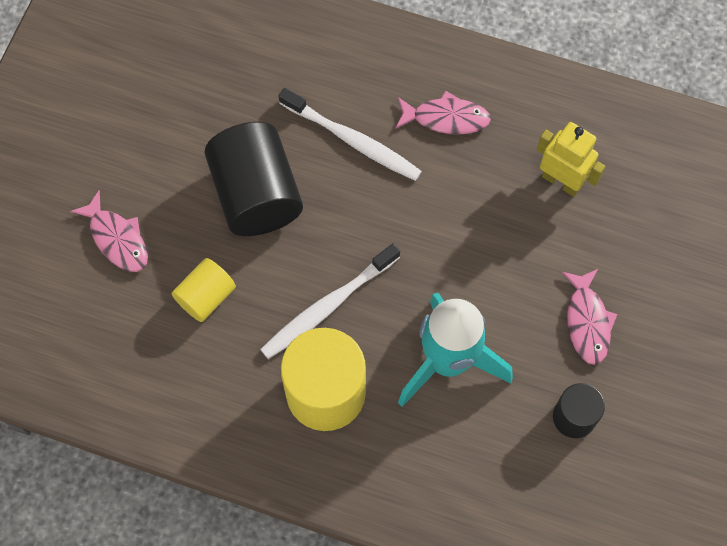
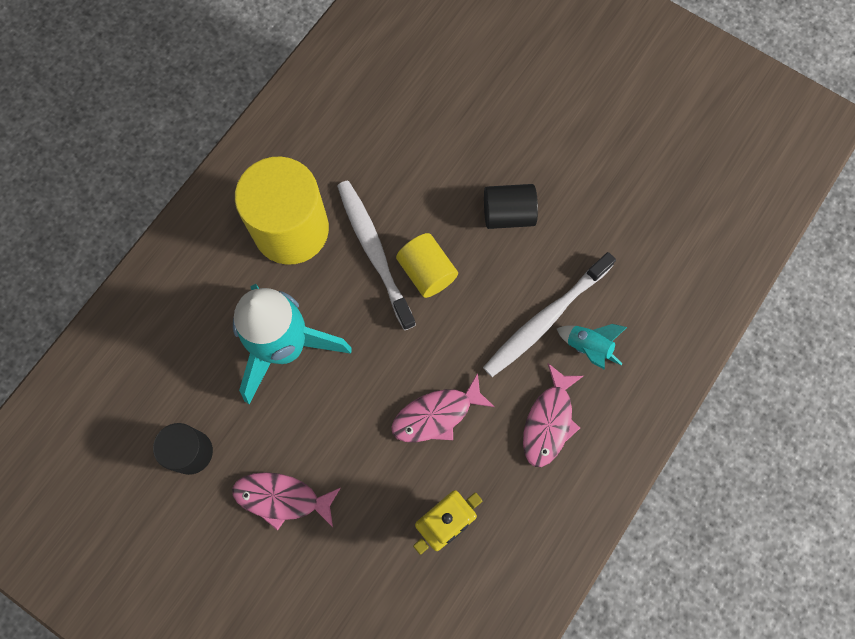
camera: 105 degrees right, 5 degrees up
pink fish [70,190,148,272] -> pink fish moved to [391,373,494,442]
yellow cylinder [172,258,236,322] -> yellow cylinder moved to [396,233,458,298]
black cylinder [204,122,303,236] -> black cylinder [484,184,538,229], size x0.54
none -> turquoise rocket [557,324,627,370]

